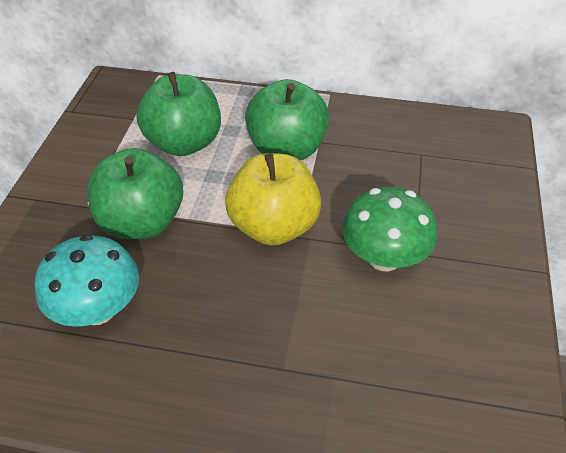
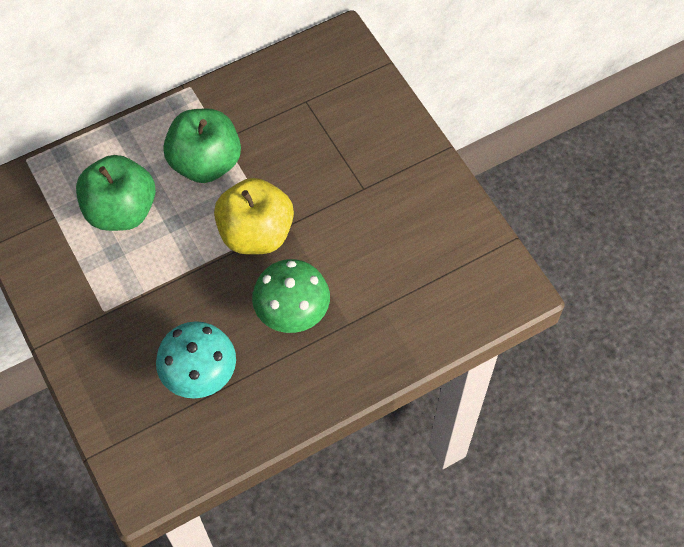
camera: 40 degrees left, 15 degrees up
green apple [87,148,183,239] -> none
green mushroom [342,187,437,271] -> green mushroom moved to [252,259,330,333]

